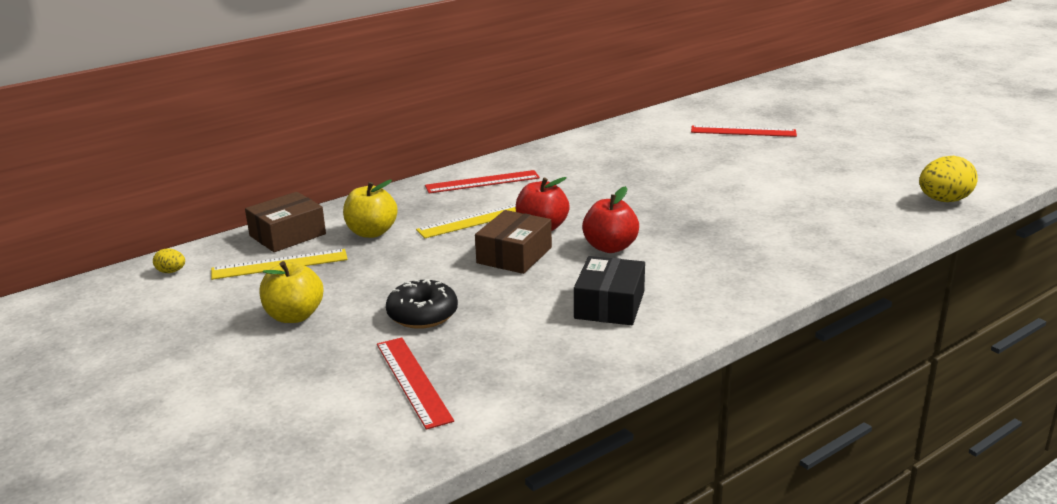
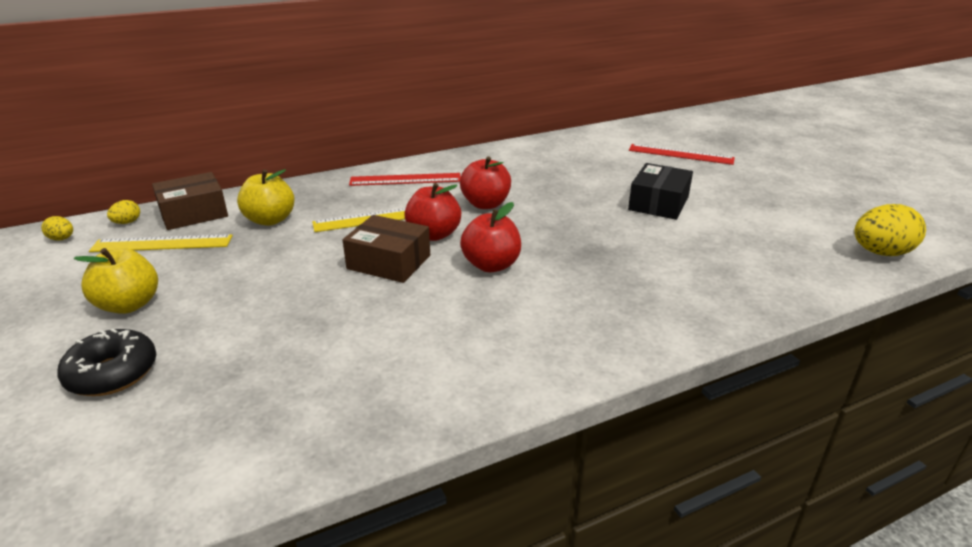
camera: 10 degrees right, 5 degrees up
red ruler [377,337,454,430] -> none
black donut [386,279,458,329] -> black donut moved to [57,329,156,396]
brown box [475,210,552,274] -> brown box turned 75 degrees clockwise [343,215,430,283]
black box [574,256,645,325] -> black box moved to [628,163,693,220]
none -> yellow egg [107,200,140,224]
none -> red apple [460,156,511,209]

